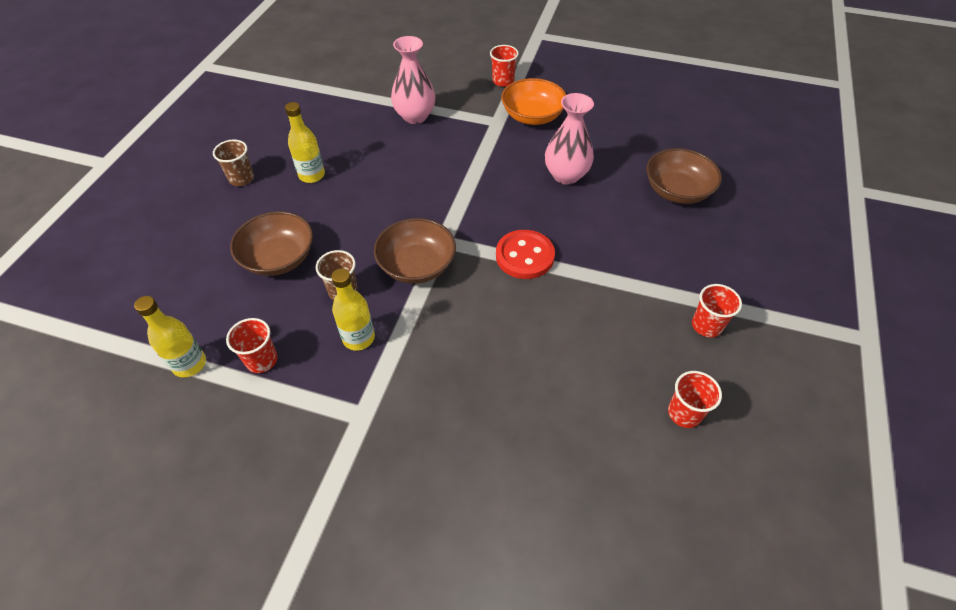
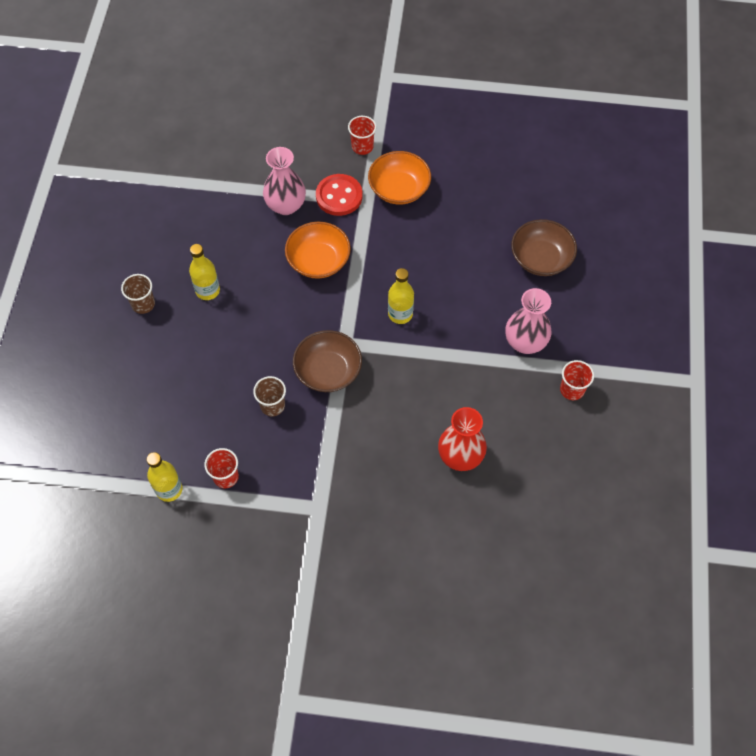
camera: 10 degrees left, 10 degrees up
brown bowl [230,211,313,276] -> none
yellow bottle [331,268,375,351] -> yellow bottle moved to [388,268,414,324]
red button [496,230,555,279] -> red button moved to [316,174,363,216]
pink vase [545,93,594,185] -> pink vase moved to [505,288,551,354]
red cup [668,371,722,428] -> none
none -> orange bowl [285,222,351,279]
none -> red vase [438,407,487,471]

